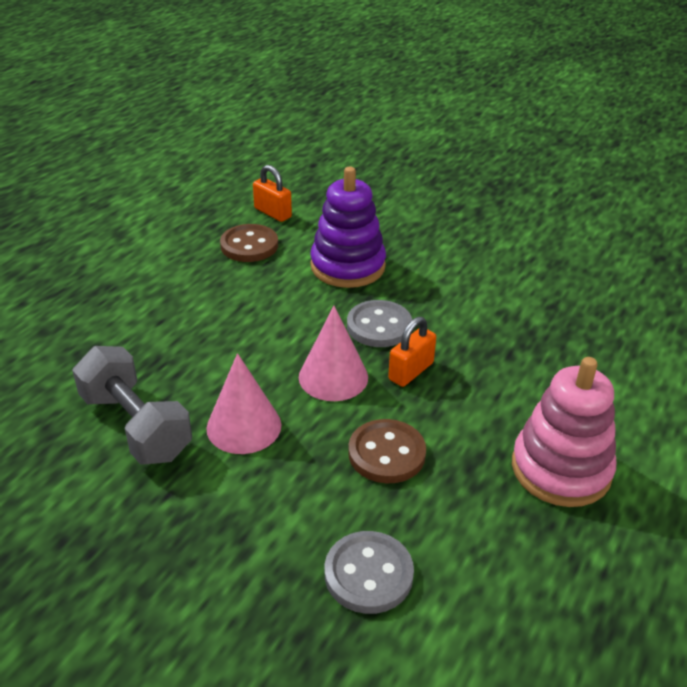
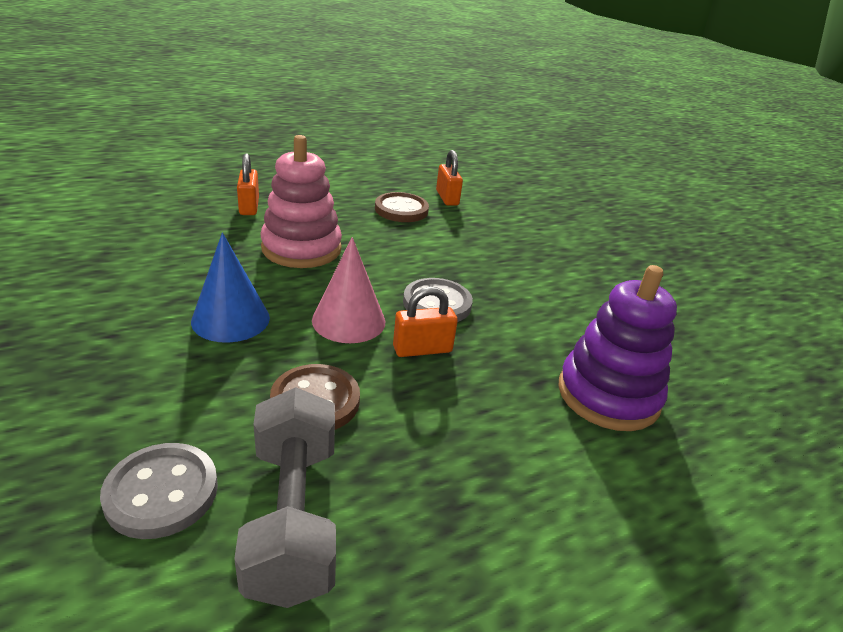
camera: 30 degrees right, 5 degrees down
grey dumbbell [72,346,192,465] -> grey dumbbell moved to [234,387,336,608]
pink cone [206,353,281,454] -> blue cone [191,232,270,343]
purple stacking toy [310,166,386,288] -> purple stacking toy moved to [559,265,677,431]
pink stacking toy [512,357,616,507] -> pink stacking toy moved to [260,135,342,268]
none -> orange padlock [237,154,259,215]

